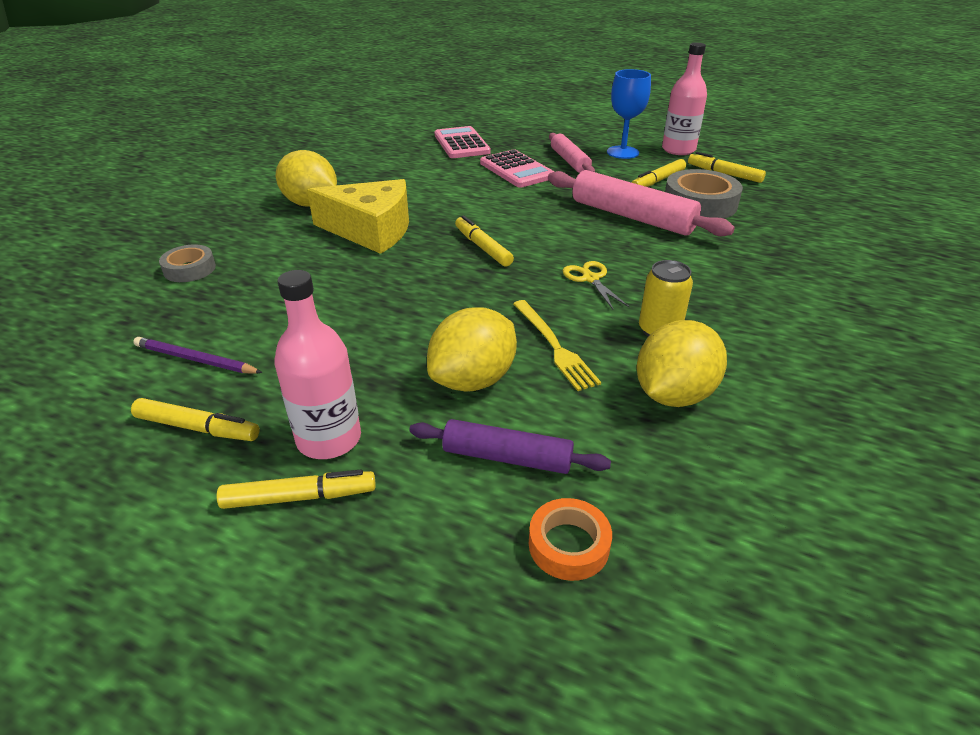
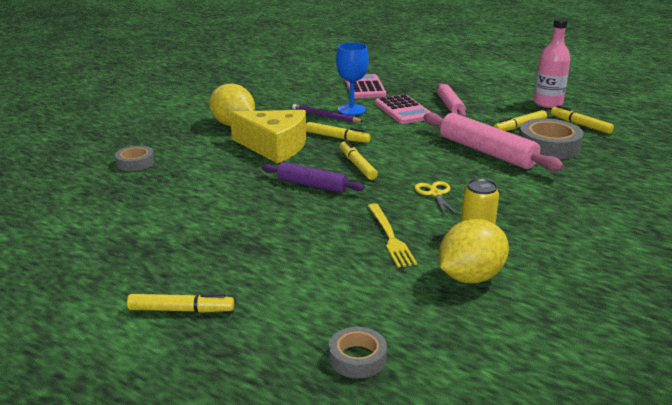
camera: 10 degrees right, 10 degrees down
yellow marker [131,398,260,441] -> yellow marker moved to [306,122,371,143]
purple pencil [133,337,263,374] -> purple pencil moved to [292,104,364,122]
pink bottle [274,270,361,459] -> none
purple rolling pin [409,419,611,474] -> purple rolling pin moved to [261,162,365,193]
yellow lemon [427,307,517,392] -> none
orange tape [529,498,612,581] -> grey tape [329,327,387,378]
blue goblet [607,69,651,159] -> blue goblet moved to [336,42,369,115]

